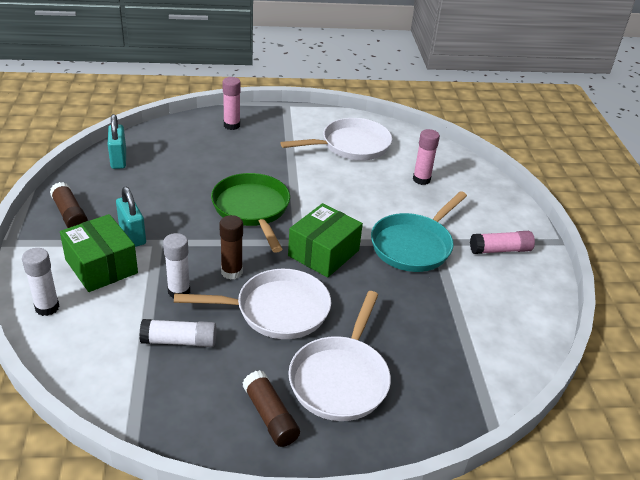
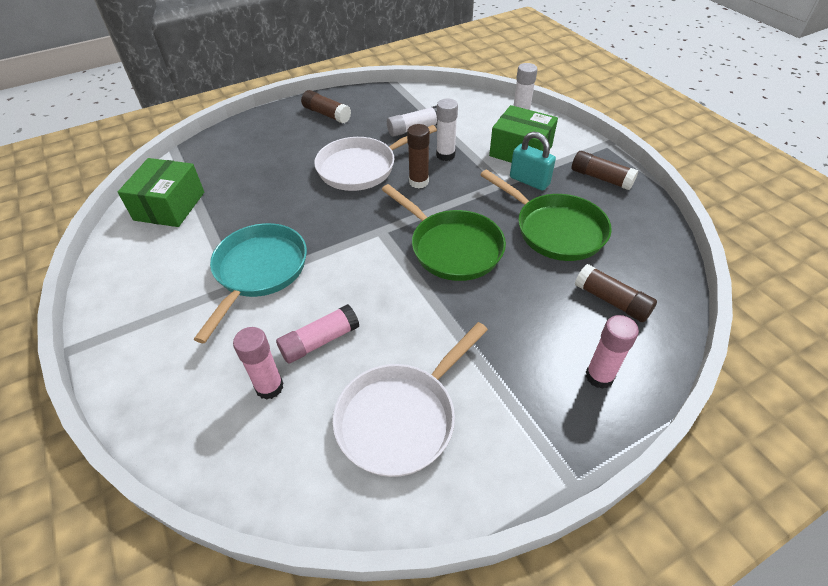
camera: 160 degrees right, 10 degrees up
turquoise padlock [108,114,126,169] -> none
green box [288,203,363,278] -> green box moved to [118,158,204,227]
white pan [288,291,391,421] -> none
pink glue stick [470,231,535,254] -> pink glue stick moved to [276,304,359,364]
none -> green pan [480,170,612,261]
none -> brown glue stick [575,264,657,322]

